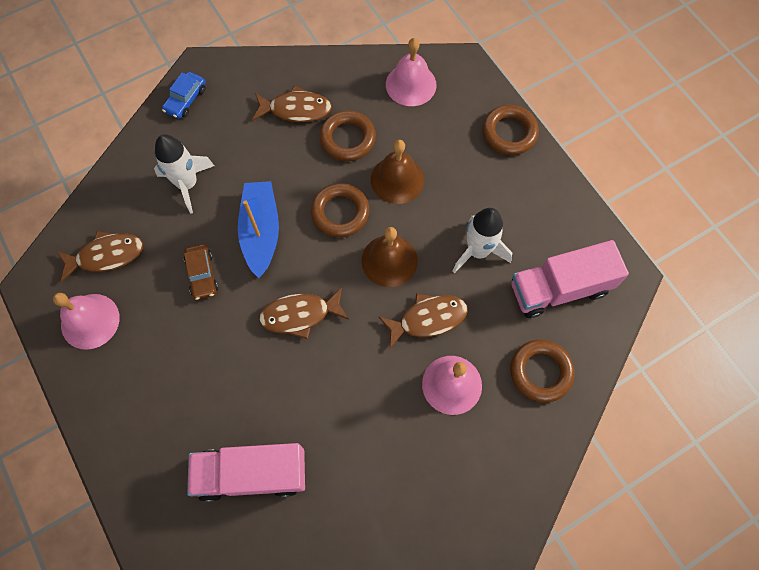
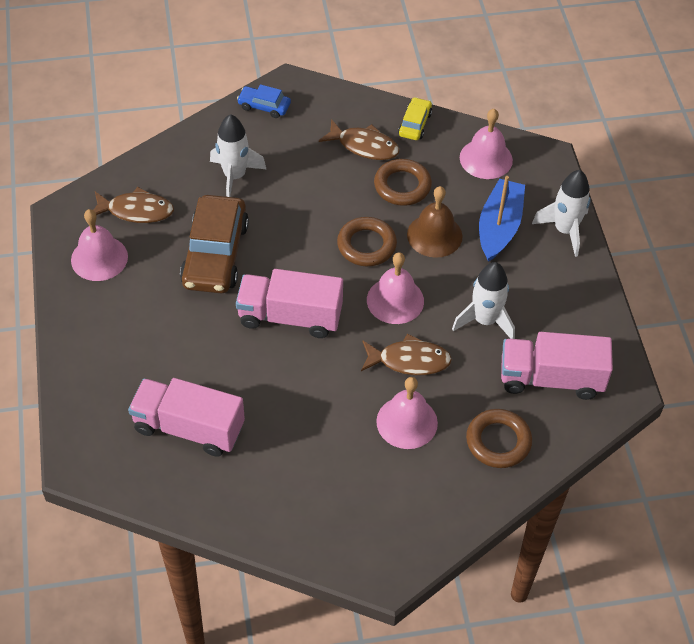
camera: 20 degrees right, 15 degrees down
blue car [162,72,206,119] -> blue car turned 60 degrees clockwise [237,84,291,118]
brown car [184,244,218,300] -> brown car [180,195,249,293], size x2.04
blue boat [238,181,279,278] -> blue boat moved to [479,176,525,262]
brown fish [259,287,349,339] -> pink truck [236,269,343,338]
brown bell [362,227,418,287] -> pink bell [367,252,424,324]
brown ring [482,105,539,155] -> white rocket [532,170,591,257]
none -> yellow car [398,97,432,140]

